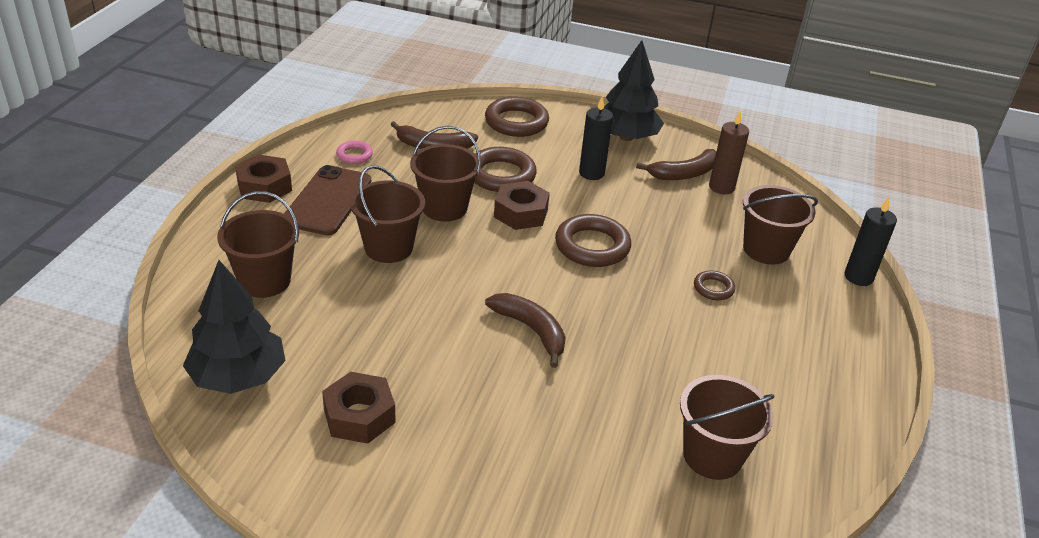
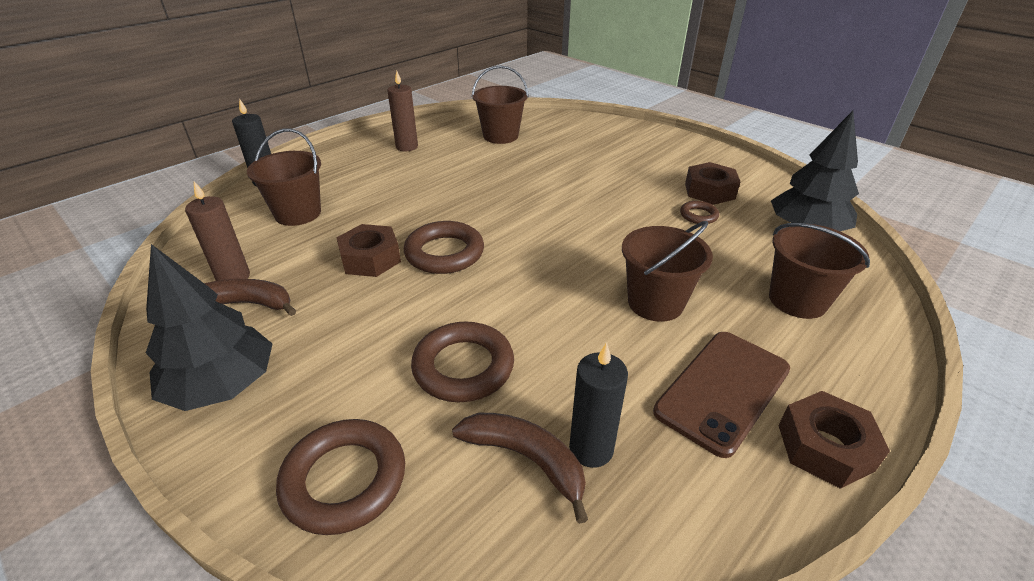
camera: 150 degrees left, 0 degrees up
pink ring [336,141,373,164] -> none
brown bucket [410,126,481,222] -> none
brown banana [485,293,566,368] -> none
brown nut [494,181,550,230] -> brown nut moved to [336,224,401,277]
black candle [579,96,613,180] -> black candle moved to [569,342,628,468]
brown ring [694,270,735,300] -> brown ring moved to [680,201,719,224]
none -> brown candle [387,71,418,151]

